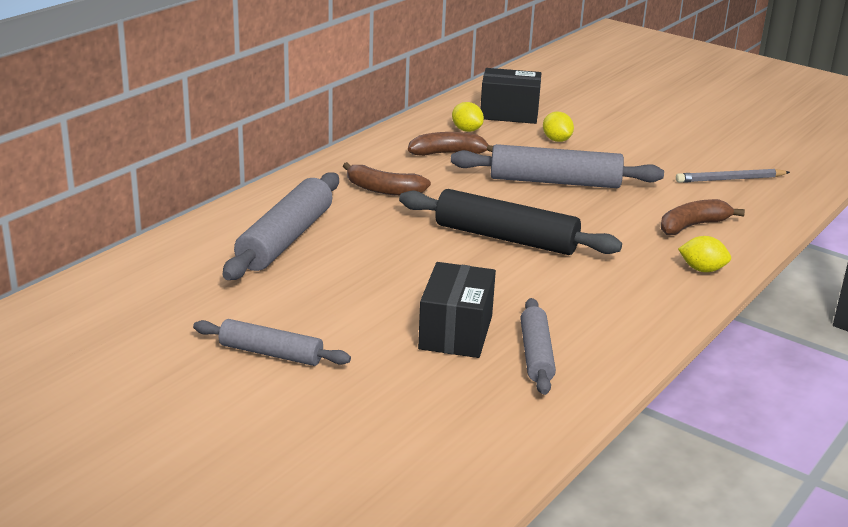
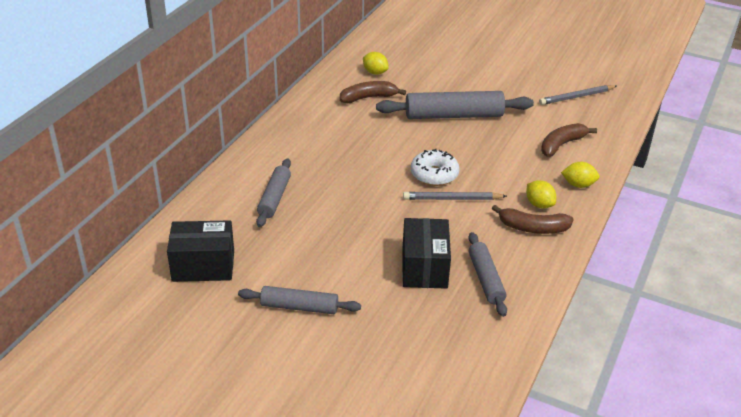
camera: 10 degrees left, 10 degrees up
grey rolling pin [223,172,339,280] -> grey rolling pin [256,159,291,227], size x0.61
brown banana [343,162,431,196] -> brown banana moved to [492,205,574,234]
black rolling pin [399,189,622,255] -> white donut [411,149,459,186]
black box [480,68,541,124] -> black box moved to [167,220,234,282]
yellow lemon [543,112,574,142] -> yellow lemon moved to [526,180,556,208]
none -> grey pencil [403,192,507,200]

